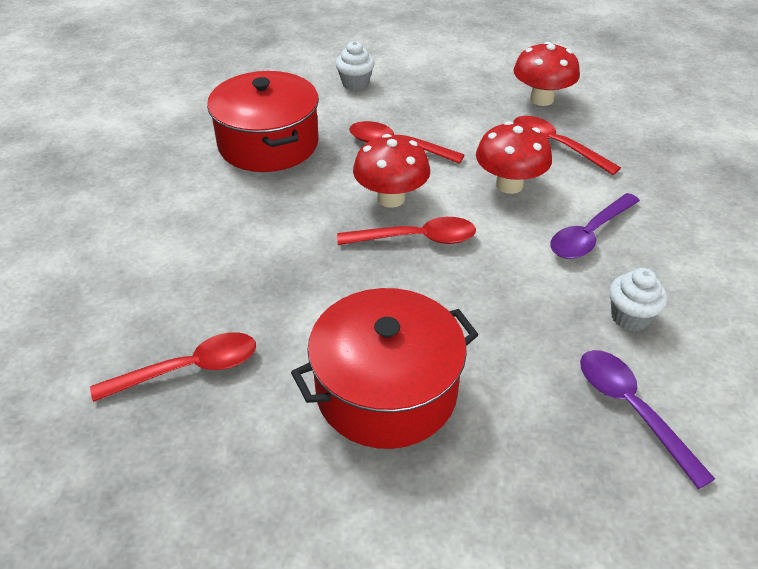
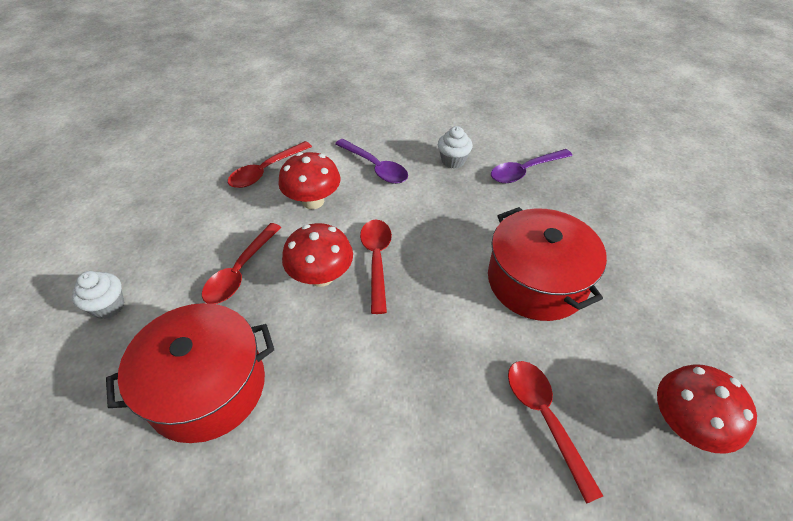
camera: 90 degrees left, 5 degrees up
red mushroom [514,42,580,106] -> red mushroom moved to [657,364,757,454]

